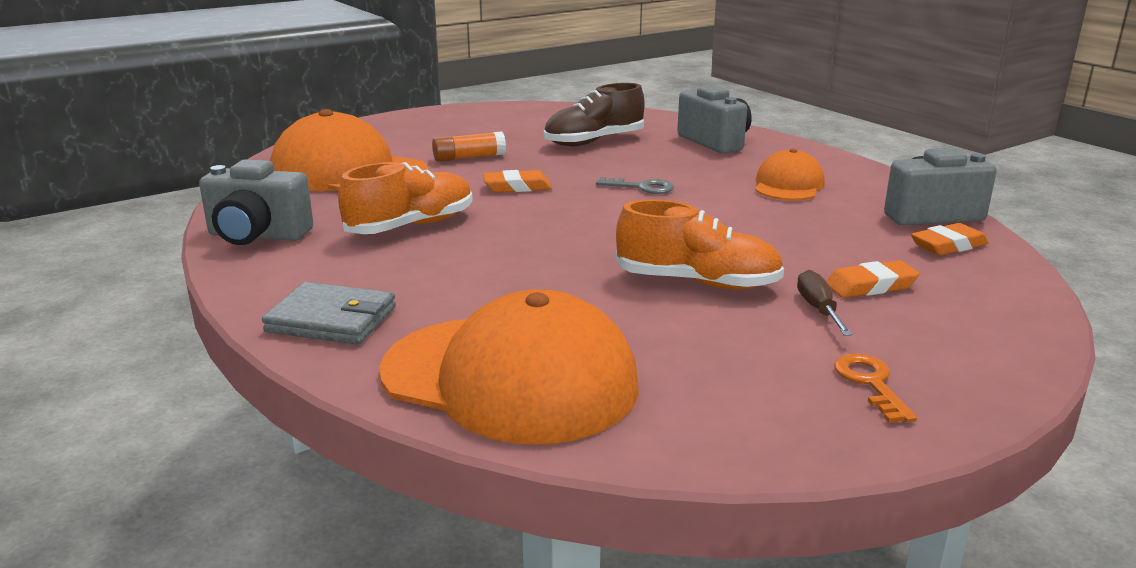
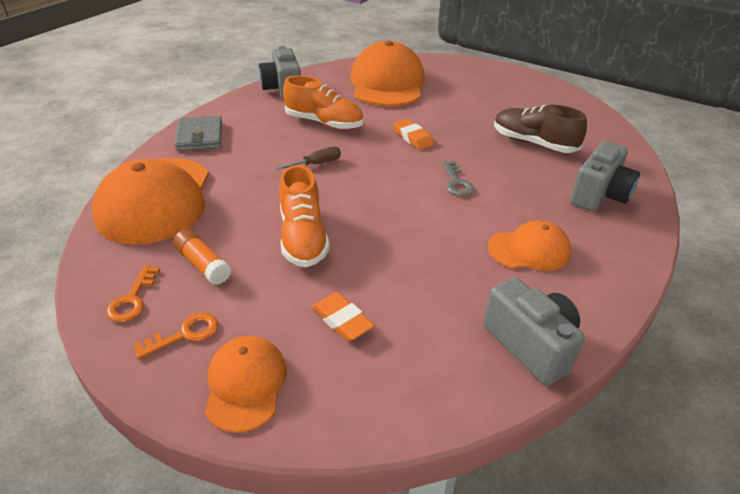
camera: 65 degrees right, 15 degrees up
orange glue stick [432,131,506,162] -> orange glue stick moved to [173,229,231,285]
brown screwdriver [797,270,853,336] -> brown screwdriver moved to [276,147,341,170]
orange eraser [911,223,988,255] -> none
none -> orange key [106,266,160,322]
none -> orange cap [205,336,287,433]

